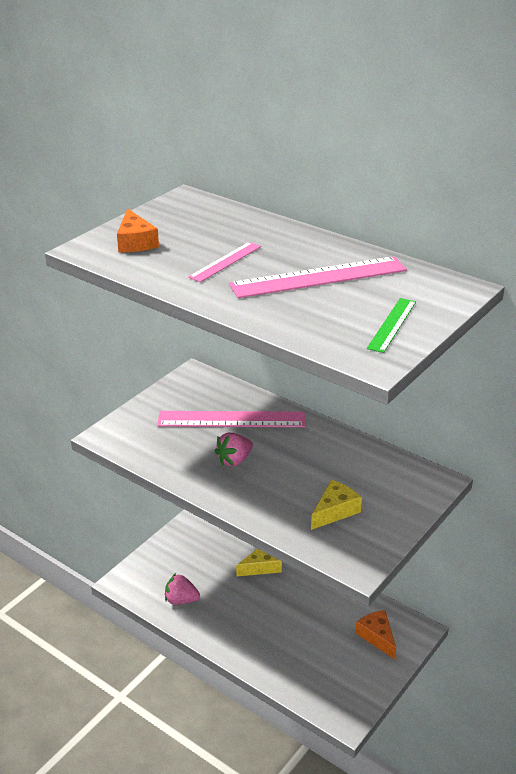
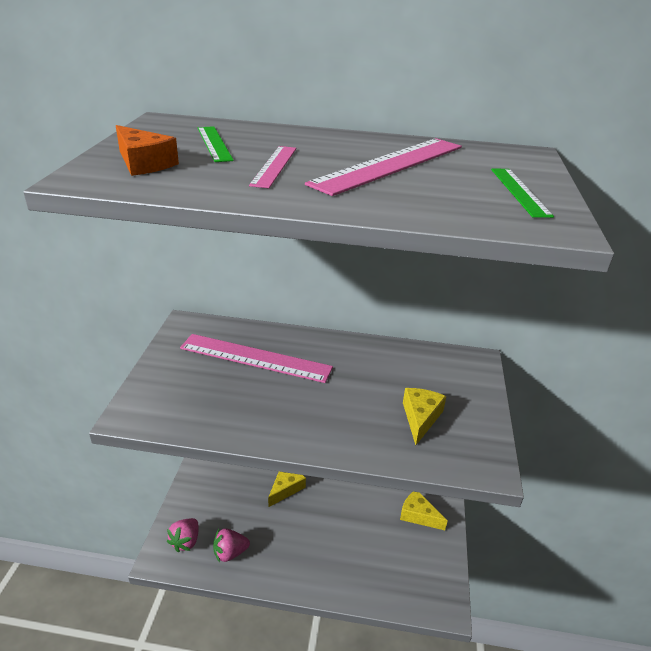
camera: 30 degrees left, 0 degrees up
pink ruler [157,411,305,427] -> pink ruler turned 45 degrees clockwise [180,334,333,383]
pink strawberry [215,433,253,466] -> pink strawberry moved to [167,518,199,552]
orange cheese [355,610,396,659] -> yellow cheese [400,492,448,530]
none -> green ruler [198,126,234,162]

